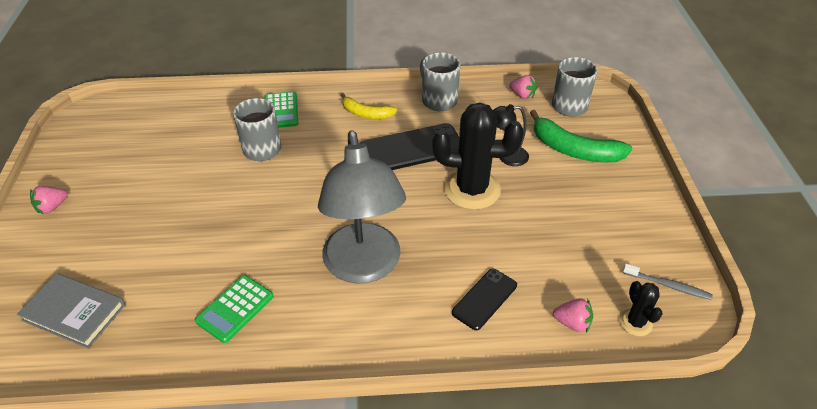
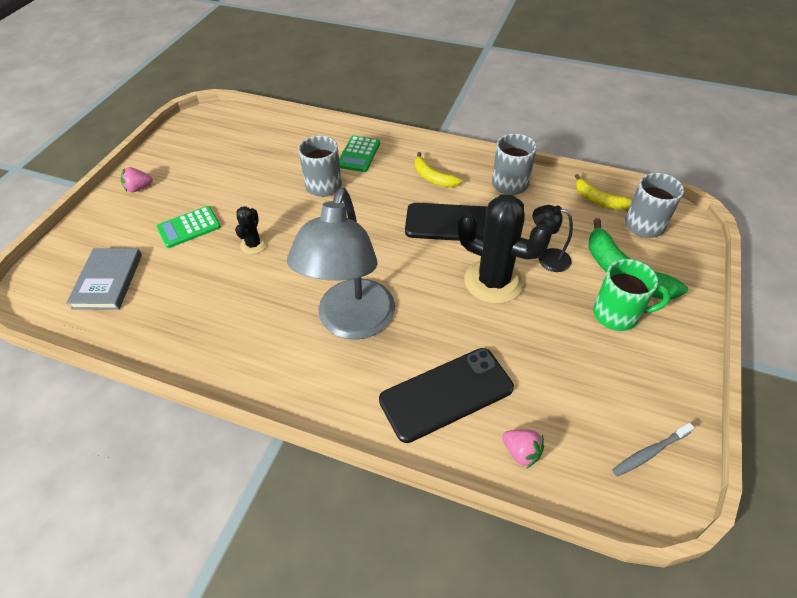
camera: 25 degrees right, 5 degrees up
grey book [17,273,125,348] -> grey book turned 45 degrees clockwise [66,248,142,310]
green calculator [195,275,274,343] -> green calculator moved to [156,206,221,248]
black phone [452,269,517,330] -> black phone [379,348,514,443], size x1.70
pink strawberry [509,75,537,99] -> yellow banana [575,174,632,210]
black cactus [619,281,662,336] -> black cactus moved to [235,206,267,254]
grey toothbrush [623,264,713,300] -> grey toothbrush turned 105 degrees clockwise [612,423,694,477]
none -> green mug [593,259,671,331]

